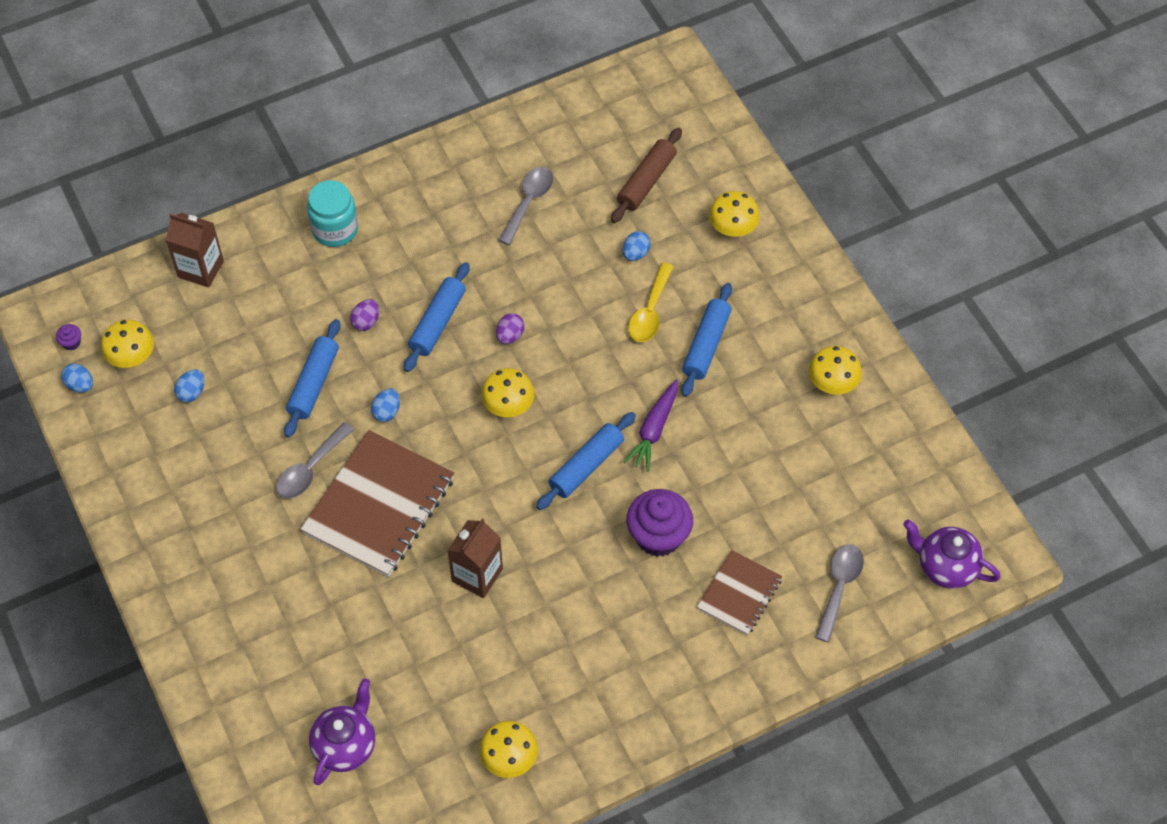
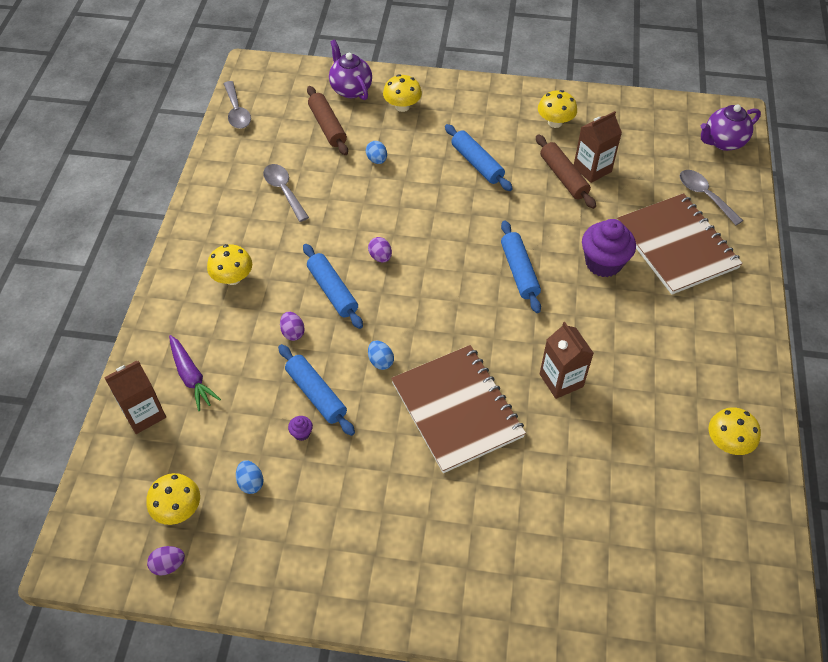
camera: 55 degrees left, 5 degrees down
purple cupcake [56,324,81,351] -> purple cupcake moved to [288,416,313,441]
blue egg [61,364,93,393] -> purple egg [147,546,185,576]
grey spoon [276,422,354,499] -> grey spoon moved to [224,81,251,129]
turquoise jar [307,180,358,247] -> none
purple teapot [309,678,375,785] -> purple teapot moved to [329,39,372,100]
yellow mushroom [481,368,535,417] -> yellow mushroom moved to [207,244,252,285]
purple carrot [624,380,678,472] -> purple carrot moved to [169,335,221,411]
yellow spoon [628,263,674,342] -> none
brown notebook [697,550,782,636] -> brown notebook [617,193,743,295], size x1.80
none -> brown rolling pin [536,134,596,209]
none -> brown carton [574,111,622,183]

